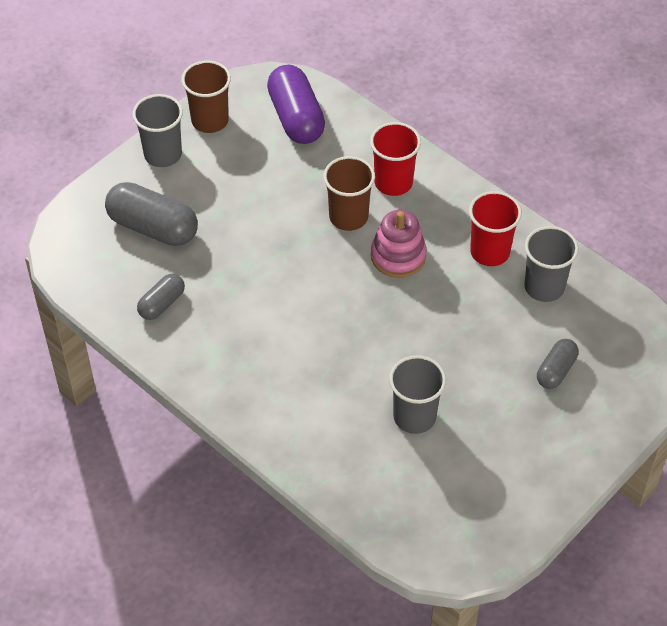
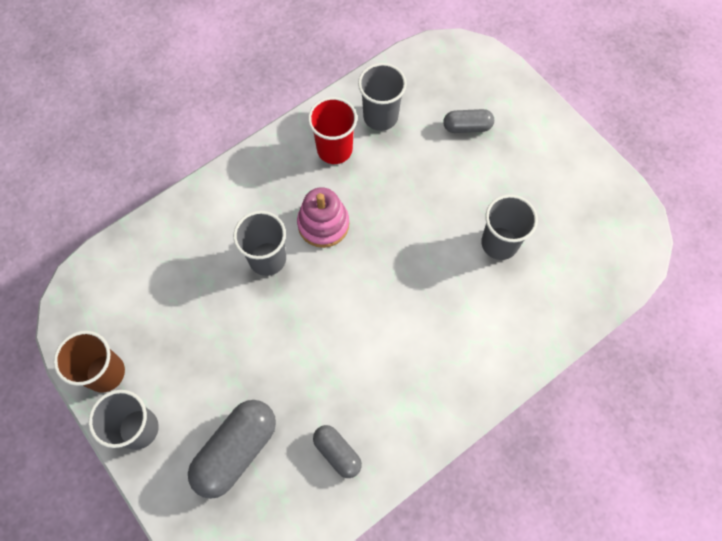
camera: 80 degrees left, 15 degrees up
purple capsule [267,65,325,144] -> none
brown cup [323,156,375,231] -> grey cup [233,211,286,276]
red cup [370,122,421,196] -> none
grey capsule [537,339,579,389] -> grey capsule turned 45 degrees counterclockwise [443,109,494,133]

